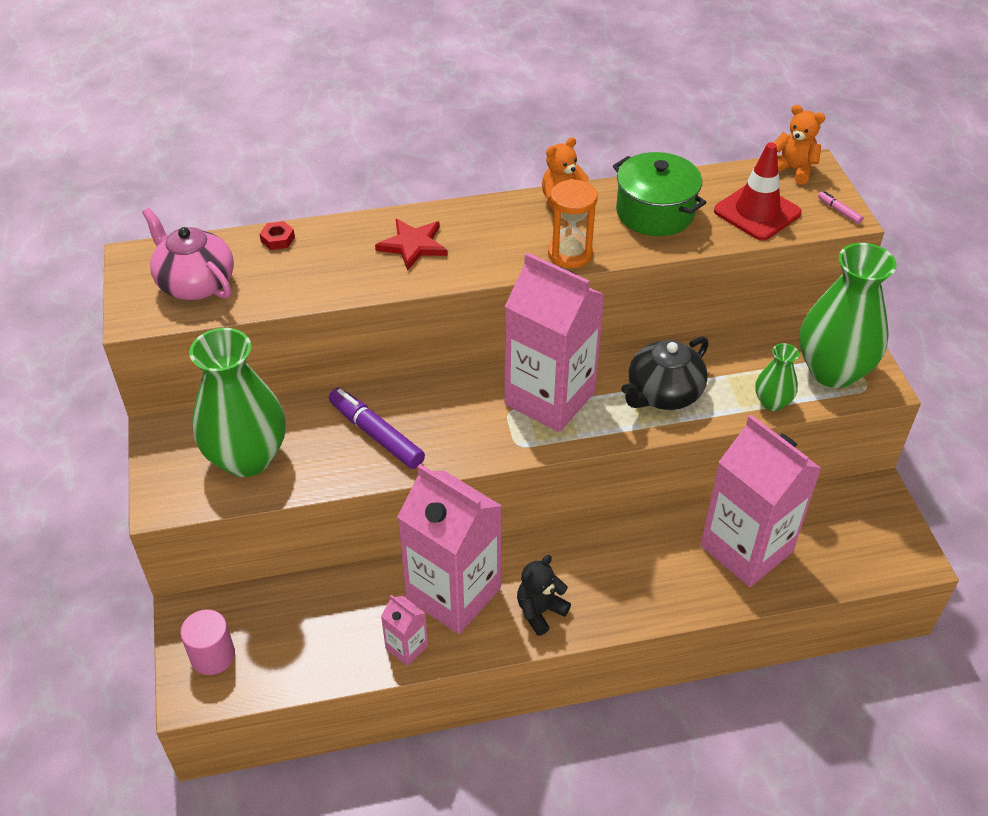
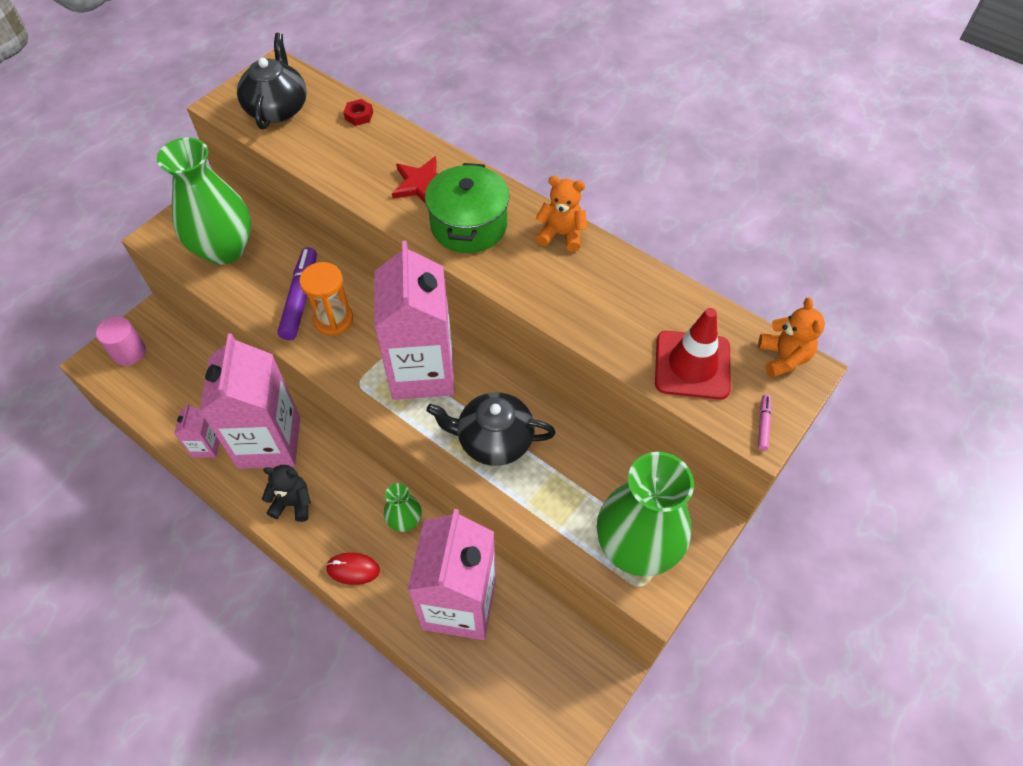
camera: 50 degrees right, 10 degrees up
pink teapot [142,208,234,300] -> black teapot [237,33,307,130]
orange hourglass [548,179,597,268] -> orange hourglass moved to [299,262,353,336]
green pot [613,152,707,236] -> green pot moved to [425,163,509,253]
green vase [755,343,799,411] -> green vase moved to [384,483,422,532]
none -> red mouse [326,553,380,585]

